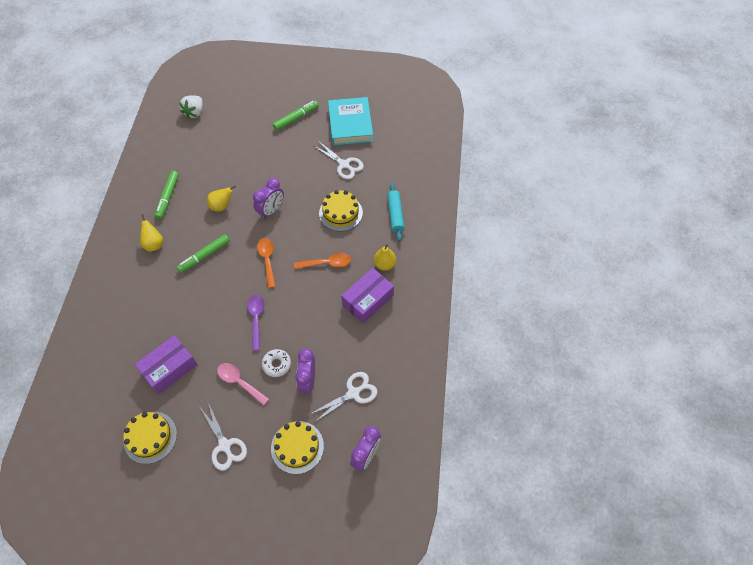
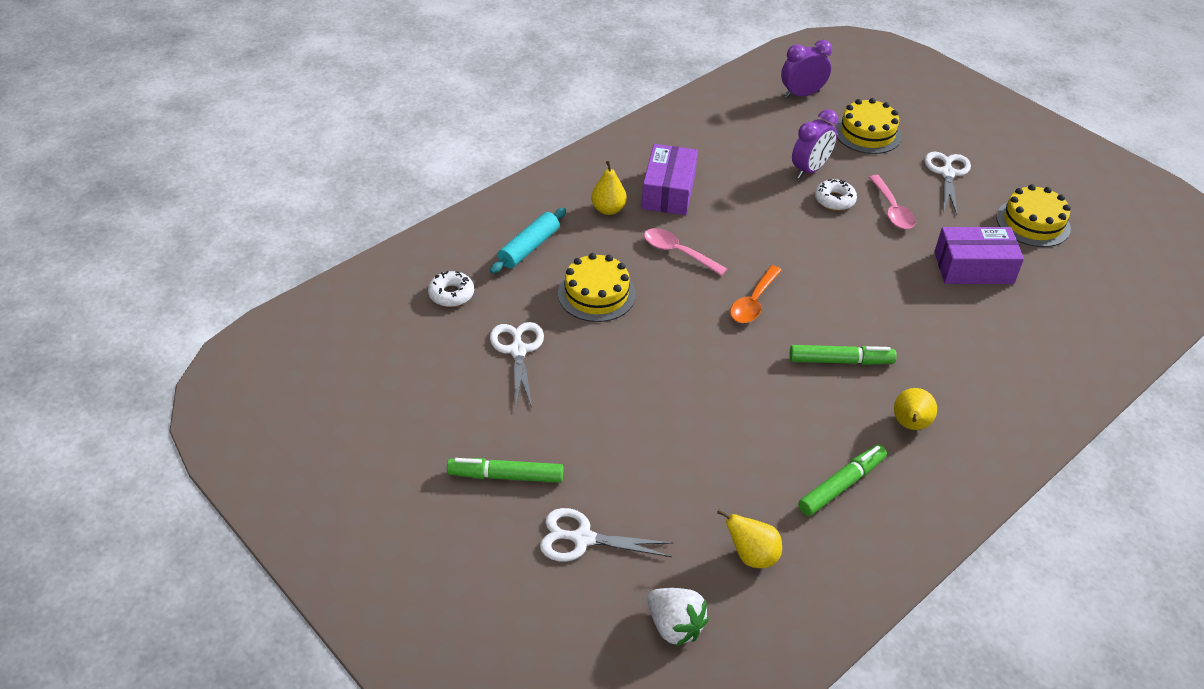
camera: 140 degrees left, 15 degrees down
white strawberry [179,95,203,119] -> white strawberry turned 75 degrees clockwise [647,588,709,647]
yellow pear [207,186,236,212] -> yellow pear moved to [717,510,782,568]
purple spoon [247,295,265,350] -> none
purple clock [253,178,284,219] -> none
orange spoon [294,253,351,269] -> pink spoon [644,228,727,276]
white scissors [309,372,377,423] -> white scissors moved to [540,508,673,561]
turquoise book [328,97,373,146] -> none
purple box [341,268,394,324] -> purple box turned 75 degrees counterclockwise [642,144,698,215]
none -> white donut [428,271,474,307]

